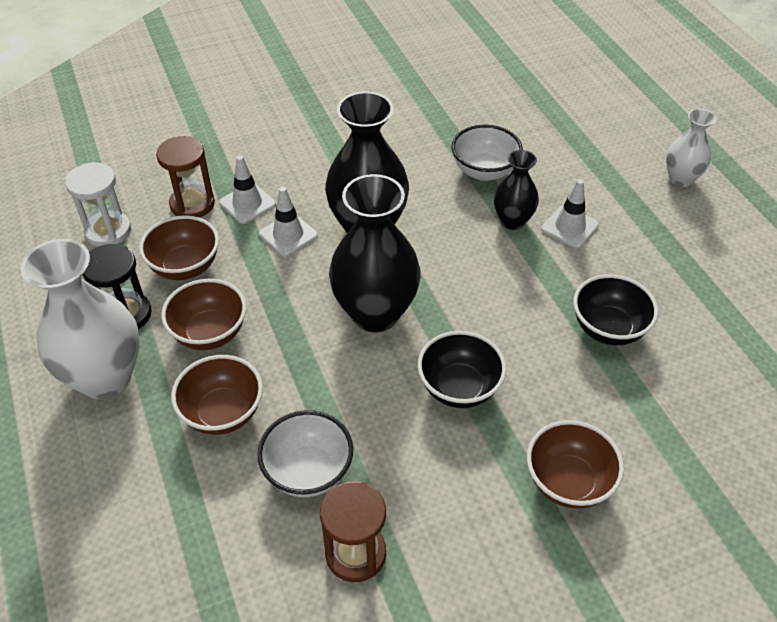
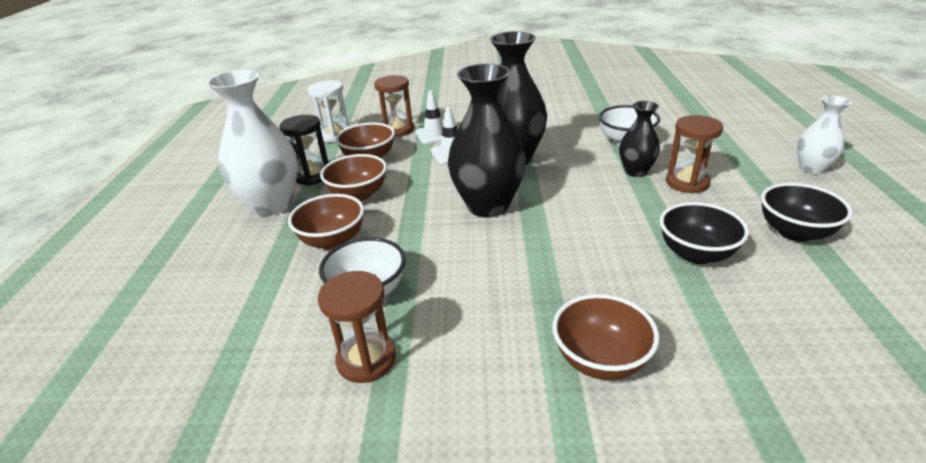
camera: 25 degrees right, 15 degrees down
black bowl [417,331,506,408] -> black bowl moved to [761,183,853,242]
white traffic cone [541,179,599,248] -> brown hourglass [666,115,723,193]

